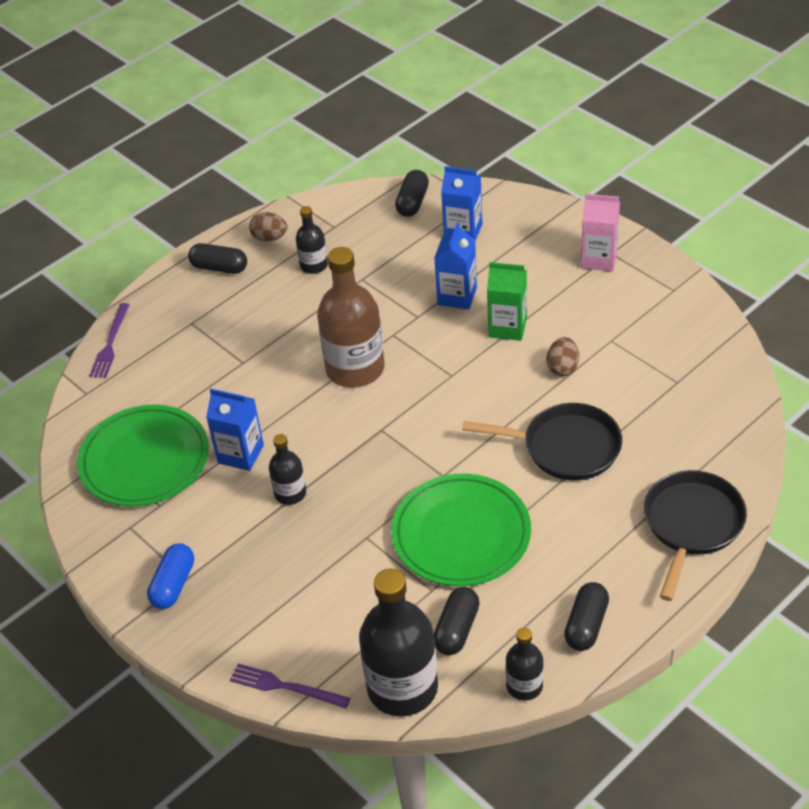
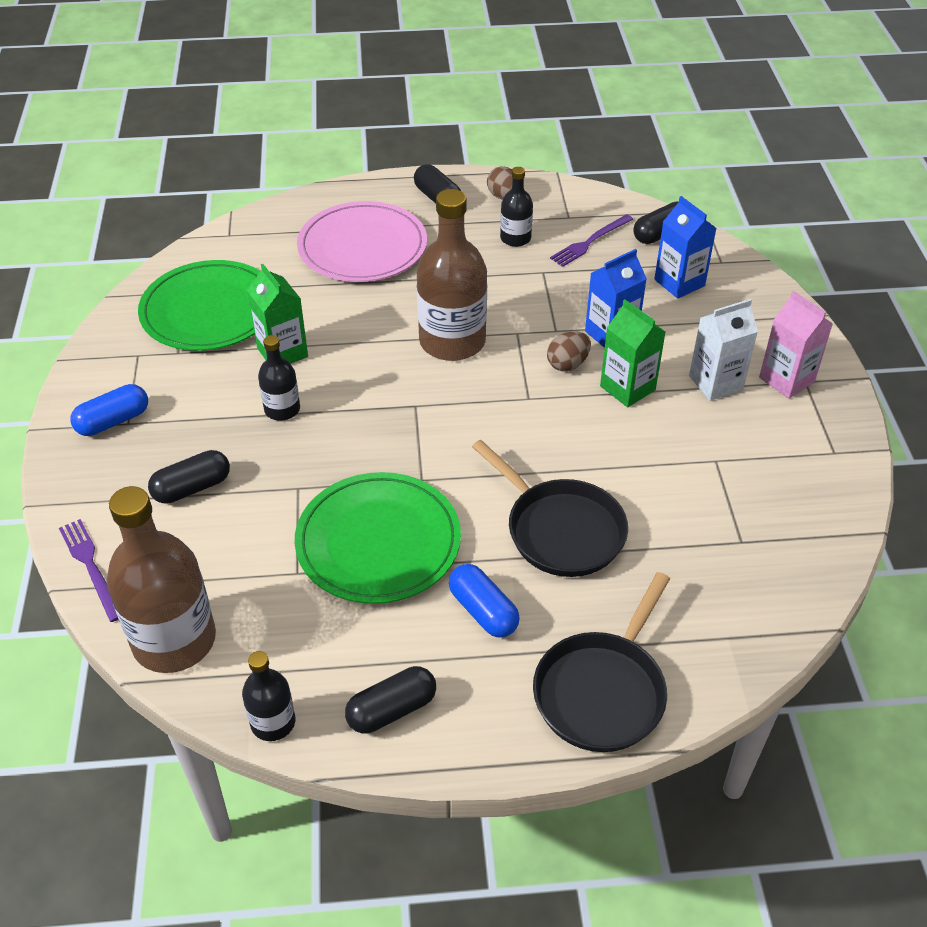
camera: 35 degrees right, 0 degrees up
purple fork [89,303,130,378] -> purple fork moved to [550,214,633,267]
blue carton [206,389,264,471] -> green carton [247,264,308,364]
black bottle [359,568,438,717] -> brown bottle [107,486,216,673]
black capsule [434,587,480,655] -> black capsule moved to [148,450,230,504]
brown egg [547,337,579,377] -> brown egg moved to [547,331,591,371]
black pan [644,470,747,601] -> black pan turned 150 degrees clockwise [533,572,670,752]
none -> pink plate [297,201,427,282]
none -> blue capsule [449,564,520,637]
none -> white carton [689,299,758,401]

